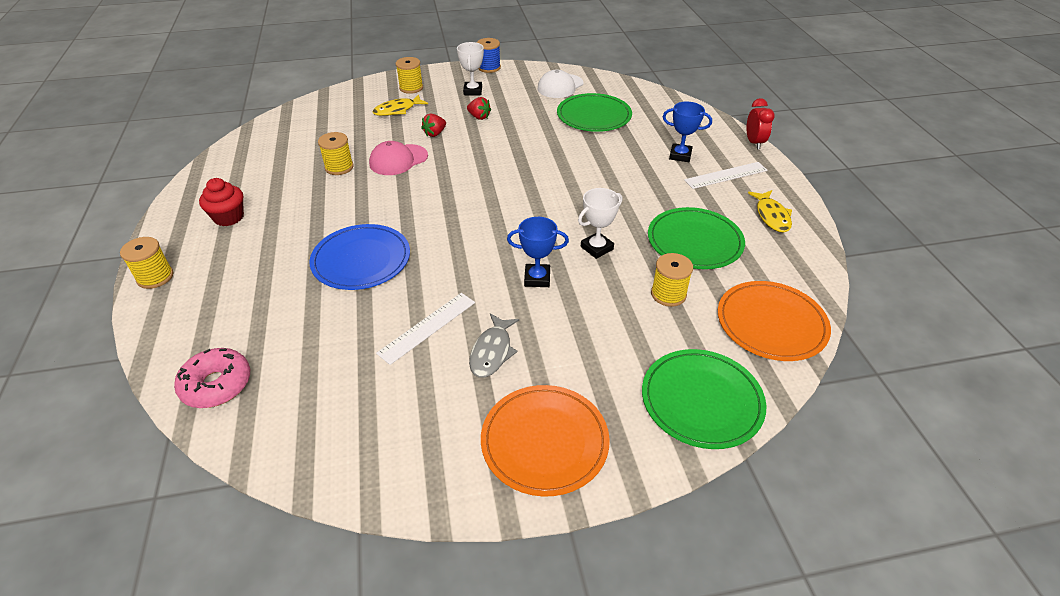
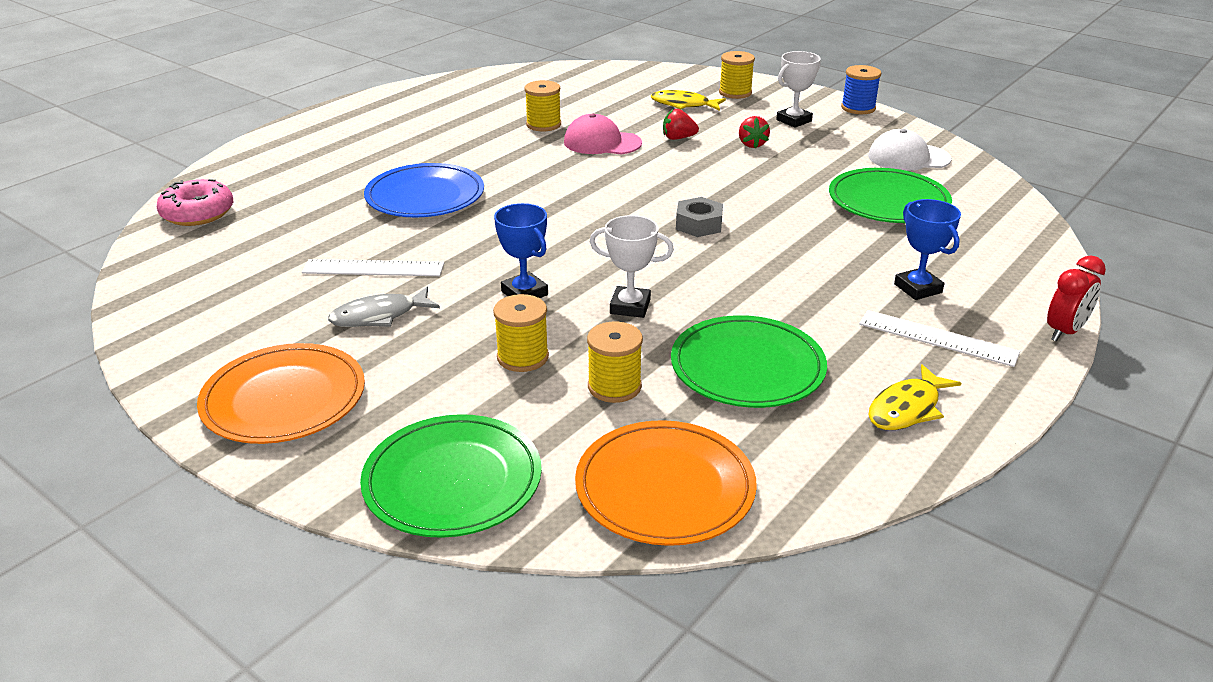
camera: 50 degrees right, 10 degrees down
yellow spool [120,237,173,289] -> yellow spool moved to [493,294,549,372]
red cupcake [199,178,244,226] -> none
none -> grey nut [676,197,723,237]

